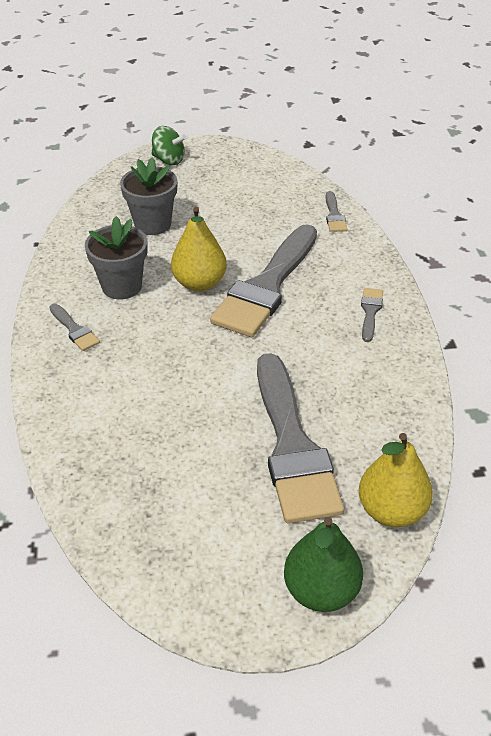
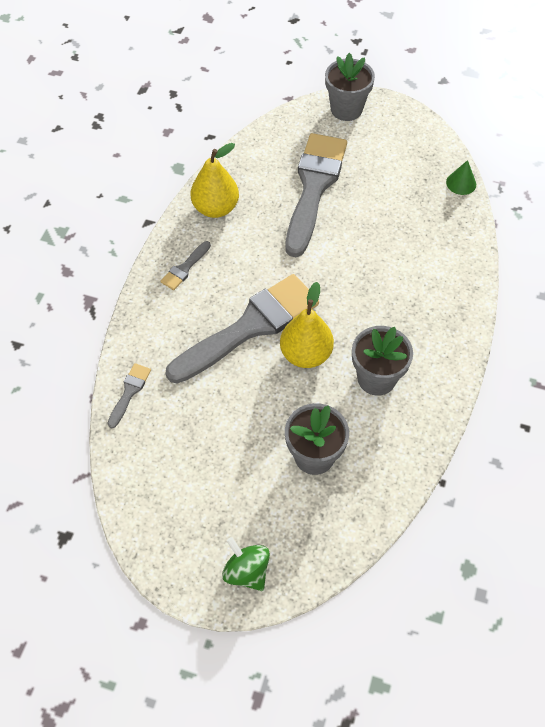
camera: 155 degrees left, 15 degrees up
grey brush [50,304,100,351] -> none
green pear [284,517,363,612] -> grey flower pot [325,53,375,121]
yellow pear [359,433,433,527] -> yellow pear moved to [191,143,239,218]
none -> green cone [446,160,476,195]

